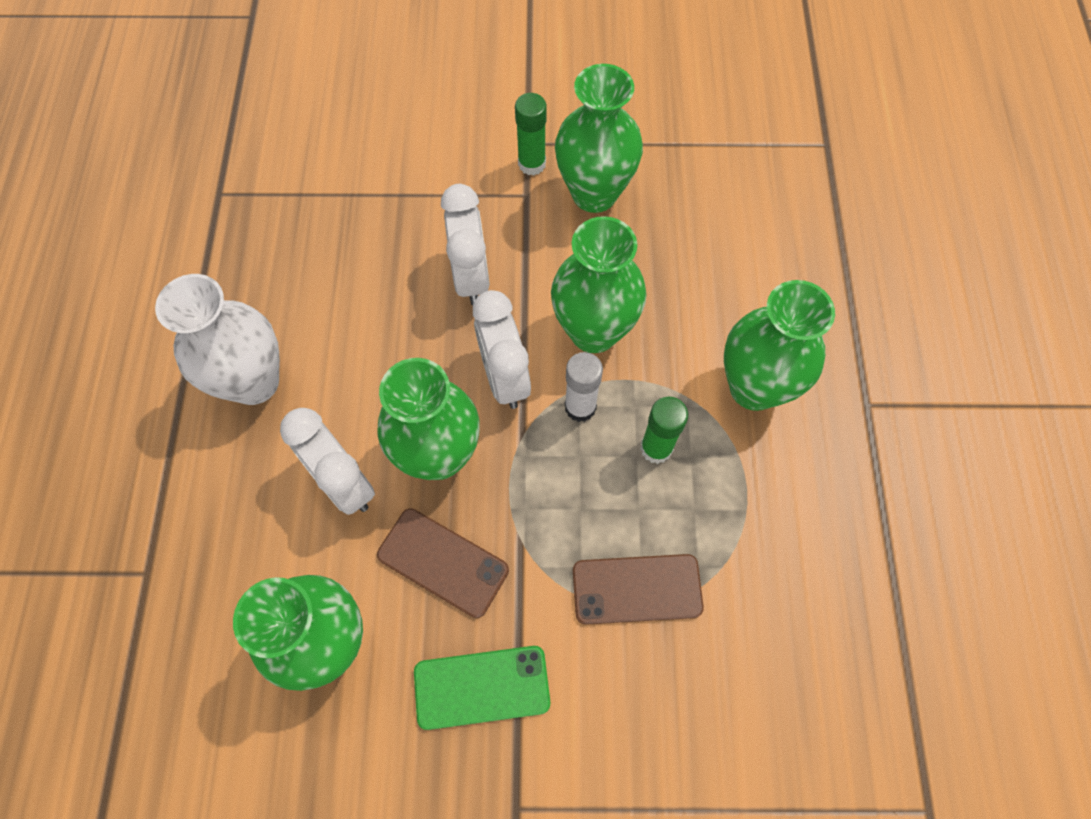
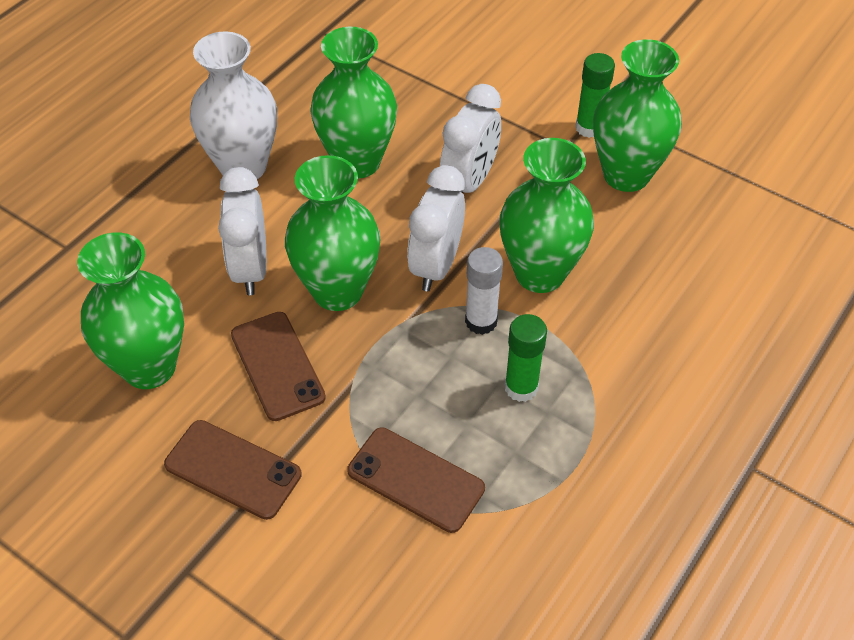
camera: 35 degrees right, 15 degrees down
green phone [414,646,550,730] -> brown phone [164,420,302,520]
green vase [724,280,835,411] -> green vase moved to [310,27,397,179]

